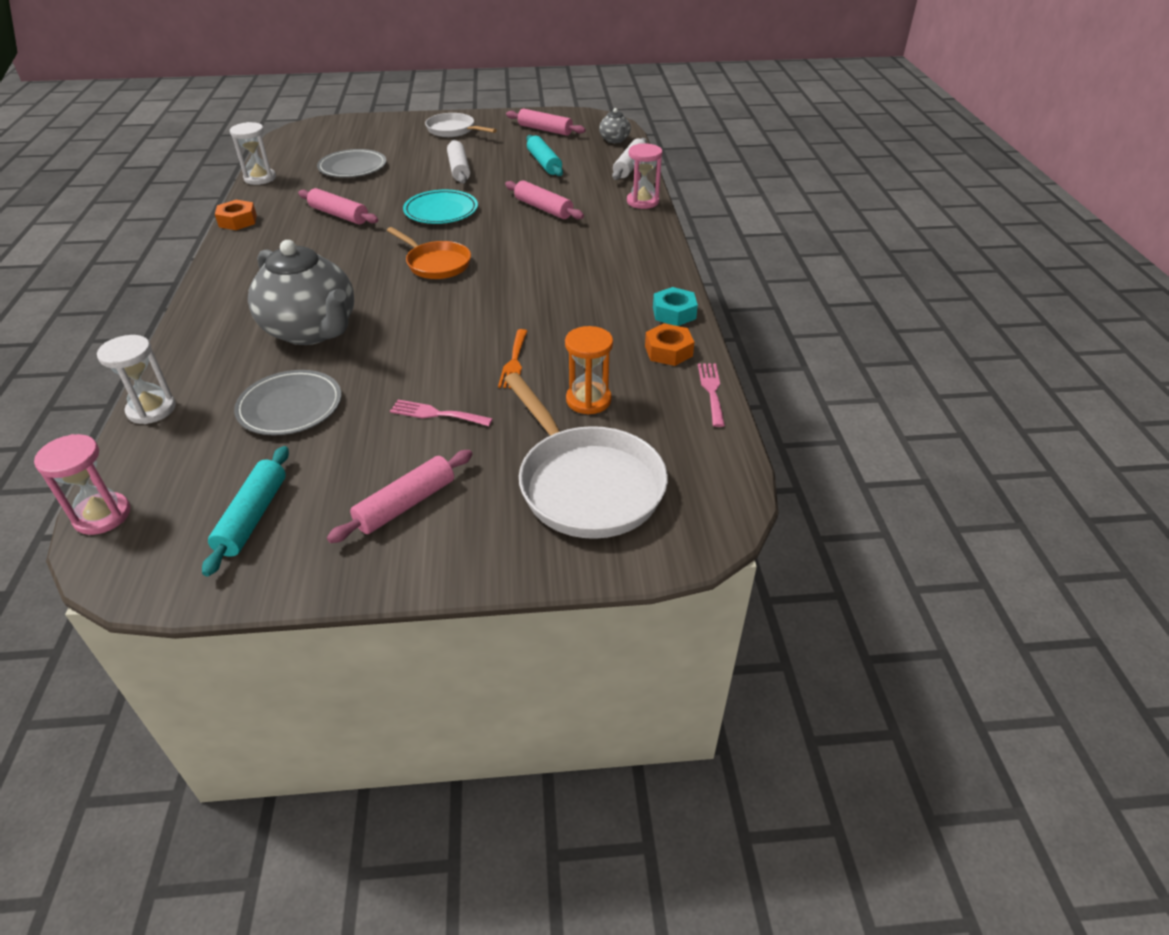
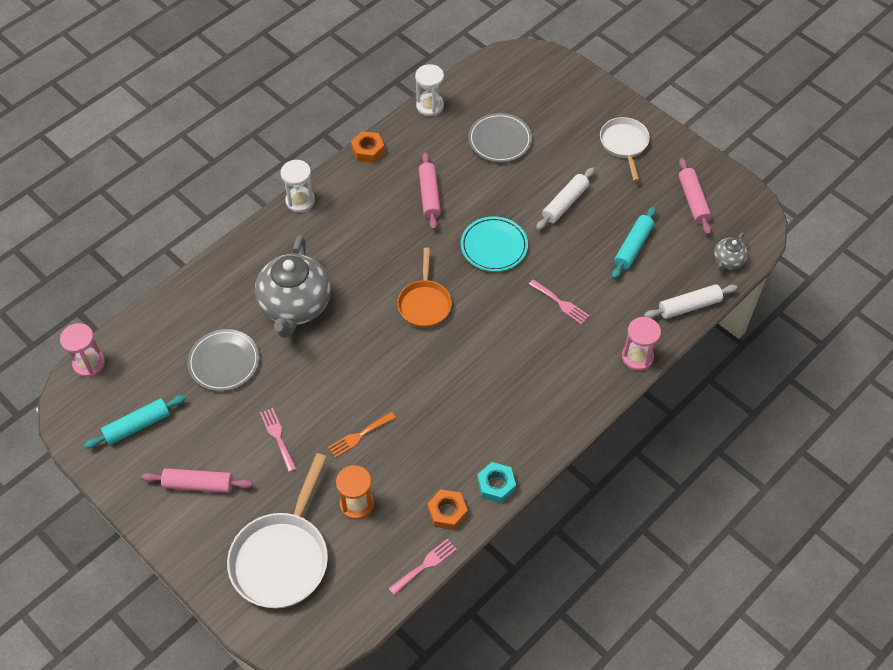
camera: 50 degrees right, 15 degrees up
white hourglass [97,335,176,424] -> white hourglass moved to [280,160,315,213]
pink rolling pin [505,181,584,219] -> pink fork [529,279,589,325]

